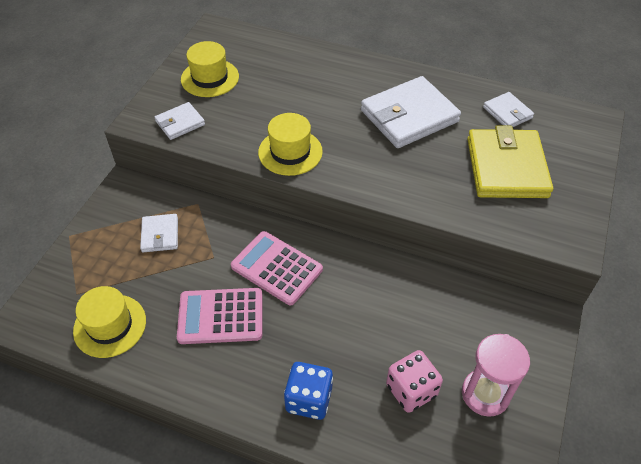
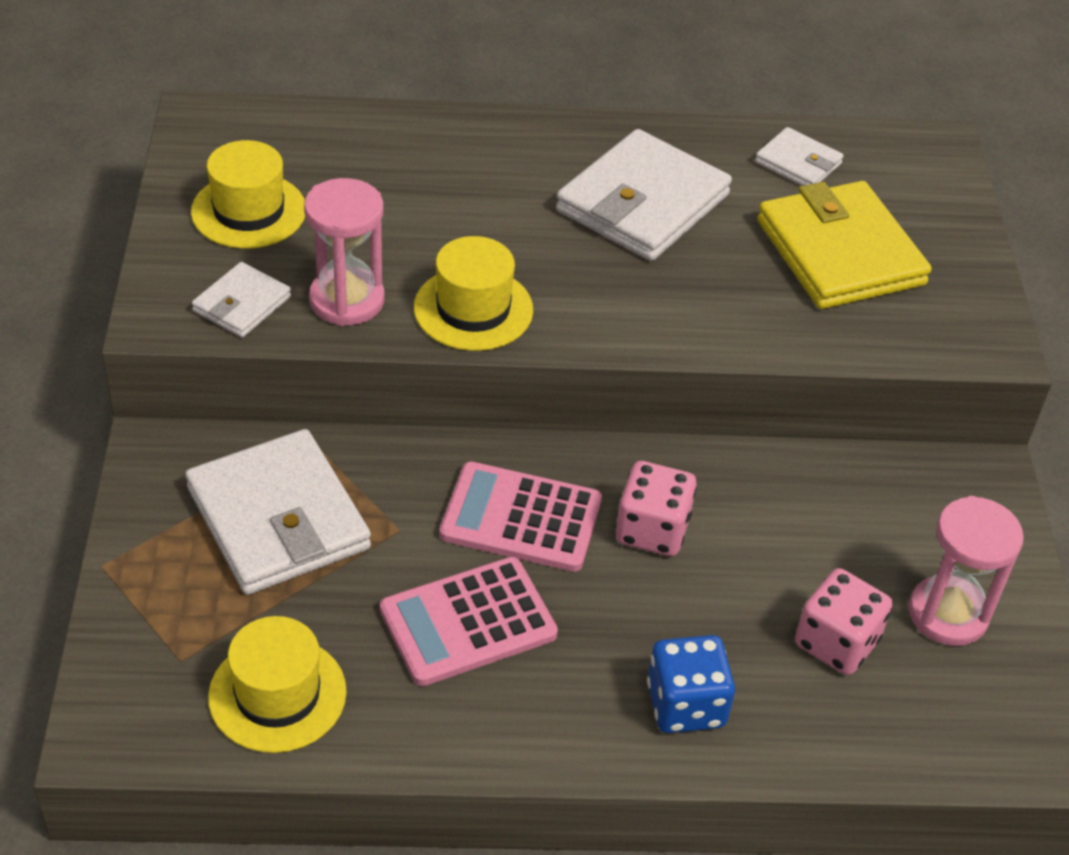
camera: 25 degrees left, 5 degrees down
white wallet [140,214,178,252] -> white wallet [185,429,371,595], size x1.97
none -> pink hourglass [304,178,385,326]
none -> pink dice [616,461,697,556]

